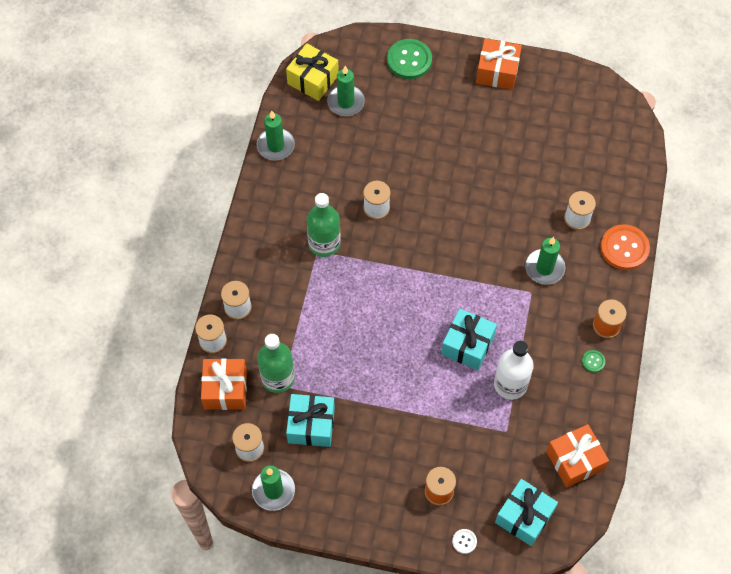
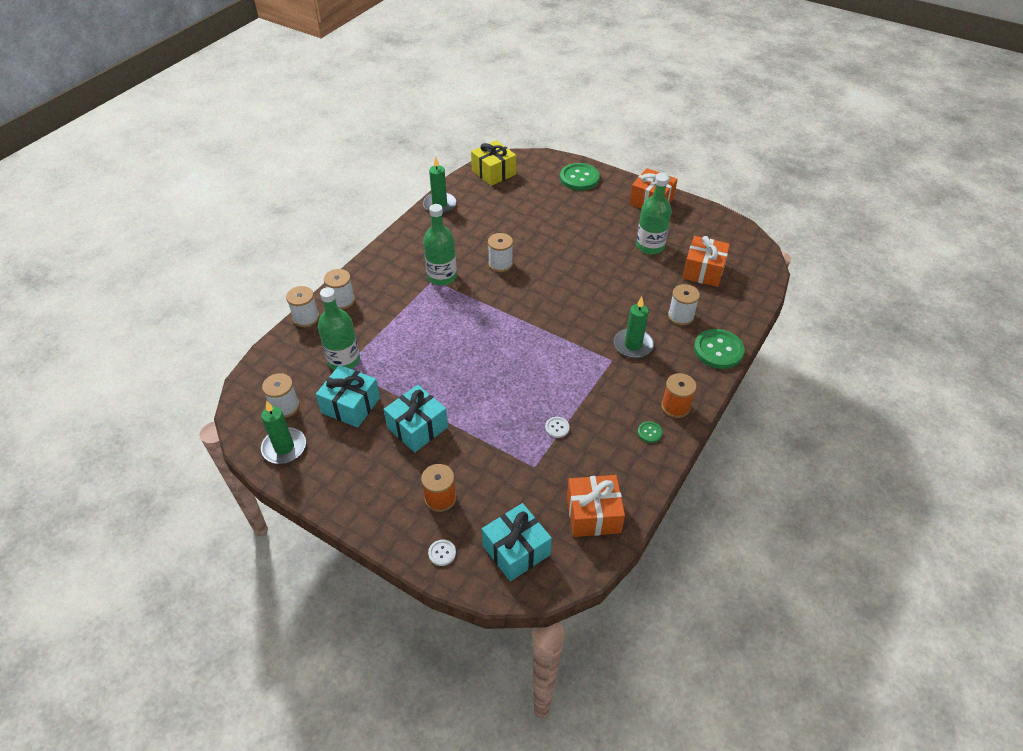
camera: 20 degrees right, 15 degrees down
orange gift [201,358,247,410] -> orange gift moved to [682,236,730,287]
green candle [327,66,365,116] -> none
turquoise gift [441,309,497,370] -> turquoise gift moved to [384,385,448,452]
white bottle [494,341,534,400] -> white button [545,417,570,438]
orange button [600,224,650,270] -> green button [694,329,745,369]
none -> green bottle [636,174,672,254]

